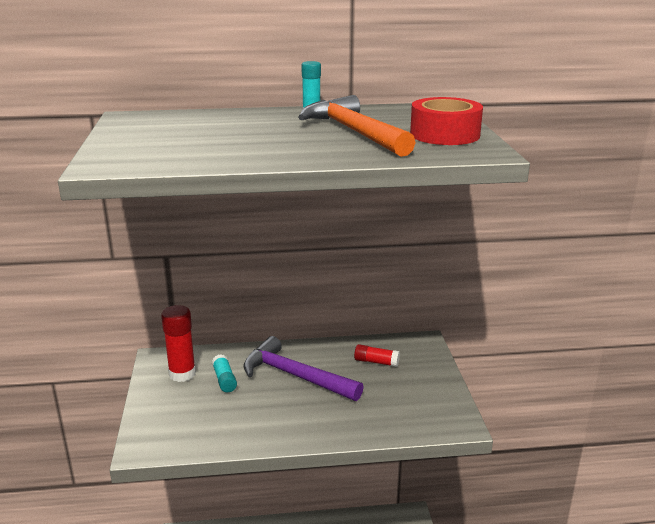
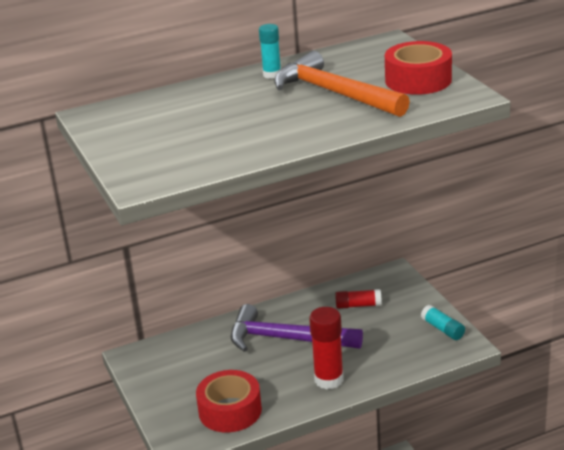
camera: 15 degrees left, 5 degrees up
red glue stick [161,305,196,382] -> red glue stick moved to [309,307,344,389]
turquoise glue stick [212,354,237,392] -> turquoise glue stick moved to [421,305,465,340]
none -> red tape [196,370,262,433]

